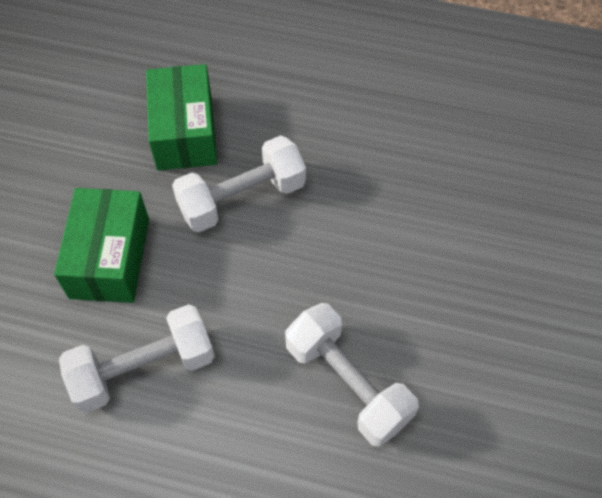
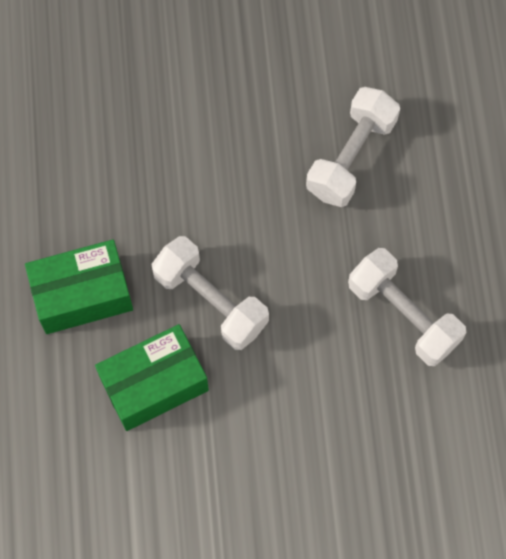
camera: 110 degrees left, 10 degrees up
green box [54,188,149,303] -> green box moved to [25,239,133,334]

